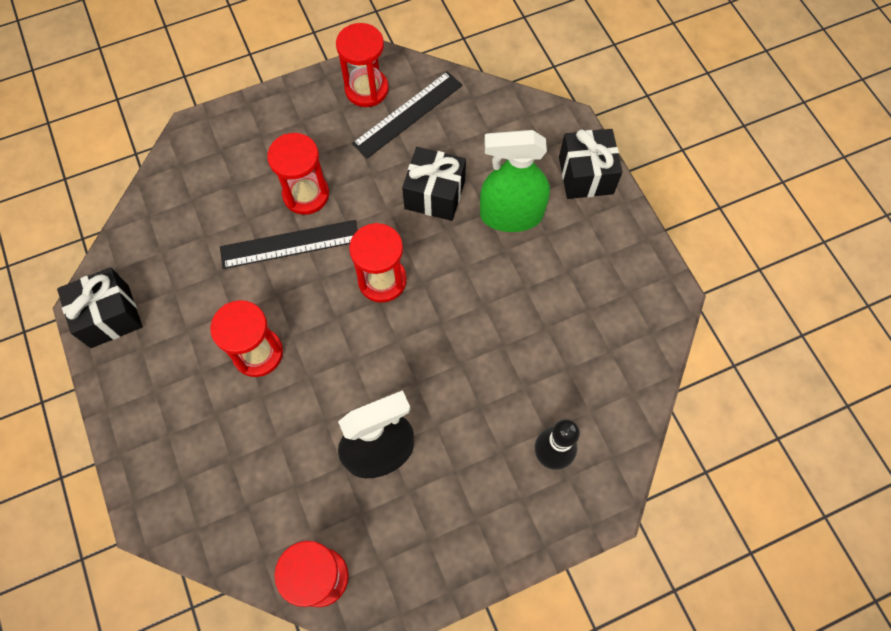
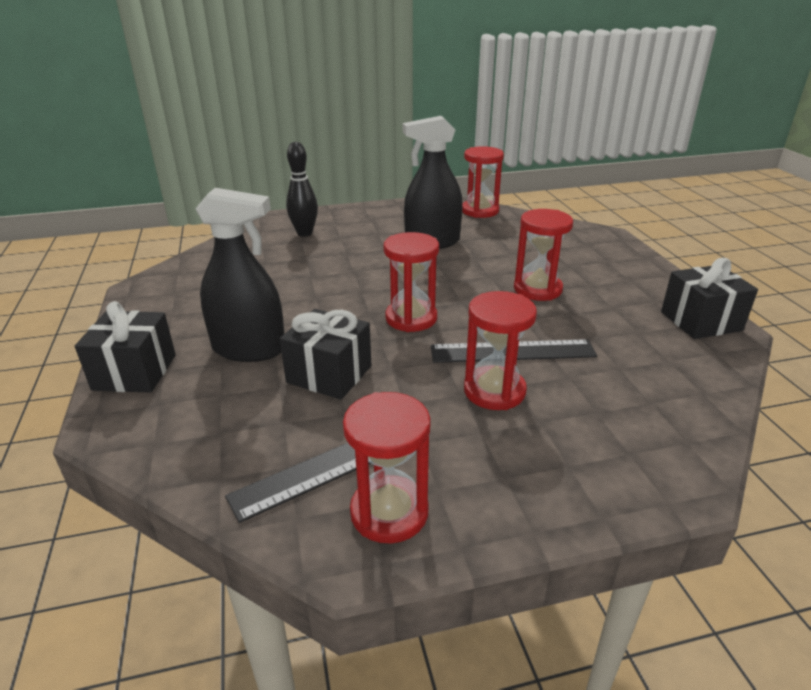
camera: 170 degrees left, 35 degrees down
green spray bottle [480,130,550,232] -> black spray bottle [195,188,284,362]

